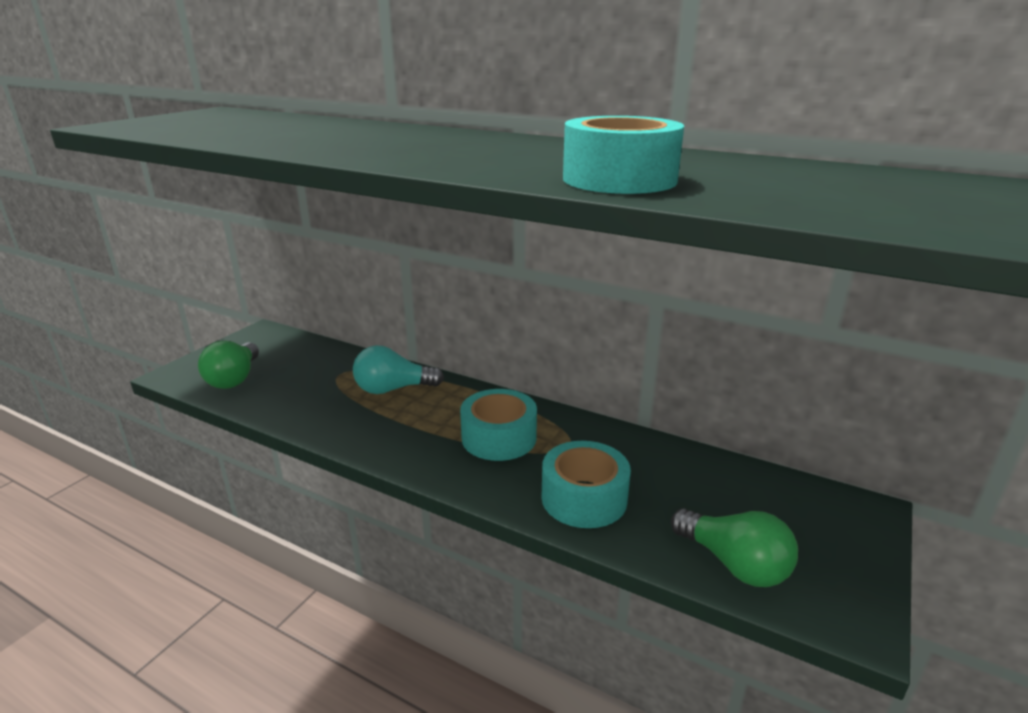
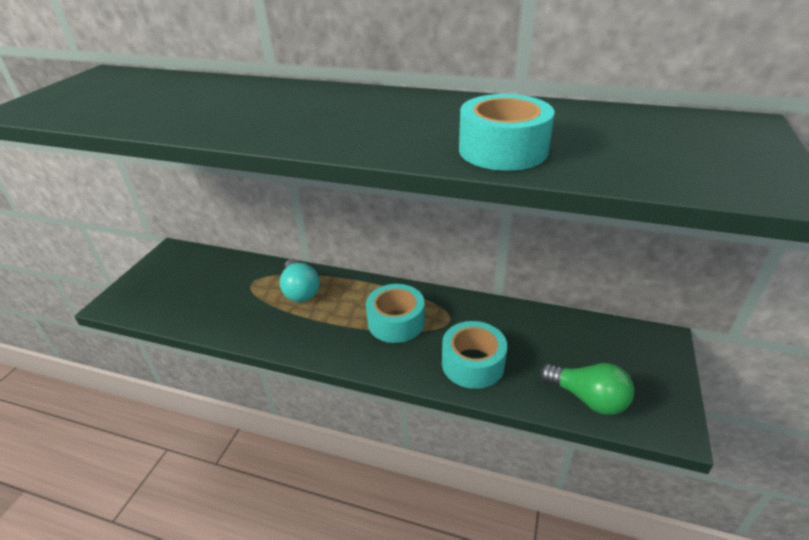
camera: 10 degrees left, 10 degrees up
green light bulb [198,341,259,389] -> none
turquoise light bulb [353,345,444,394] -> turquoise light bulb turned 90 degrees counterclockwise [280,259,320,302]

